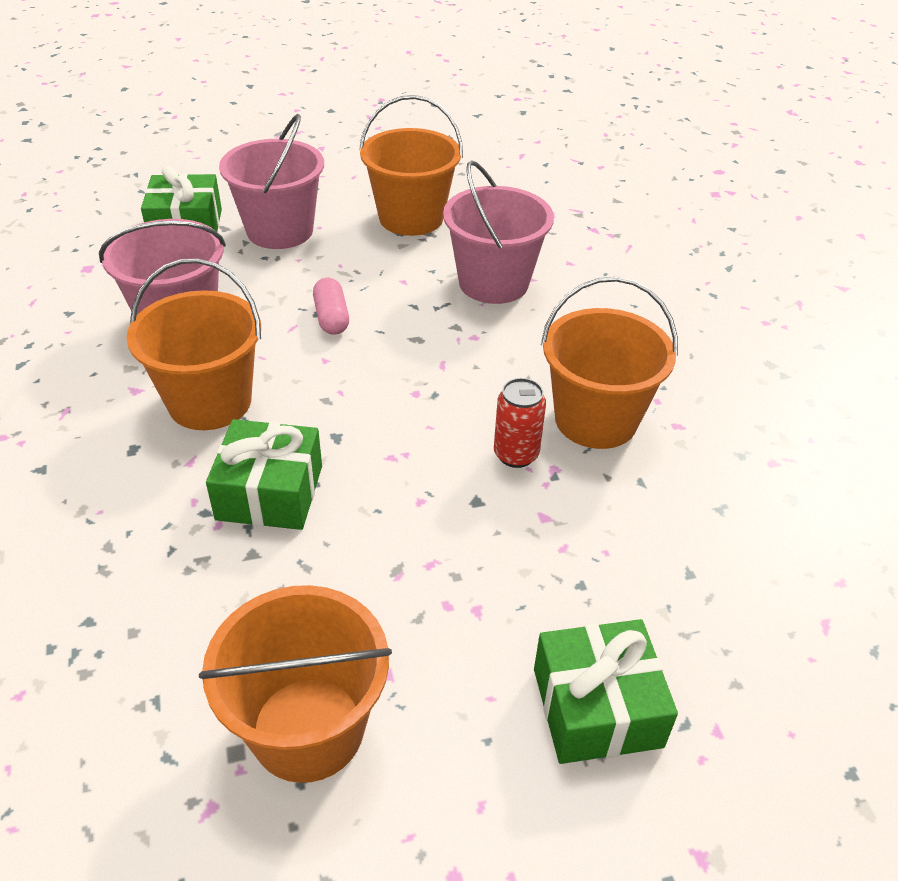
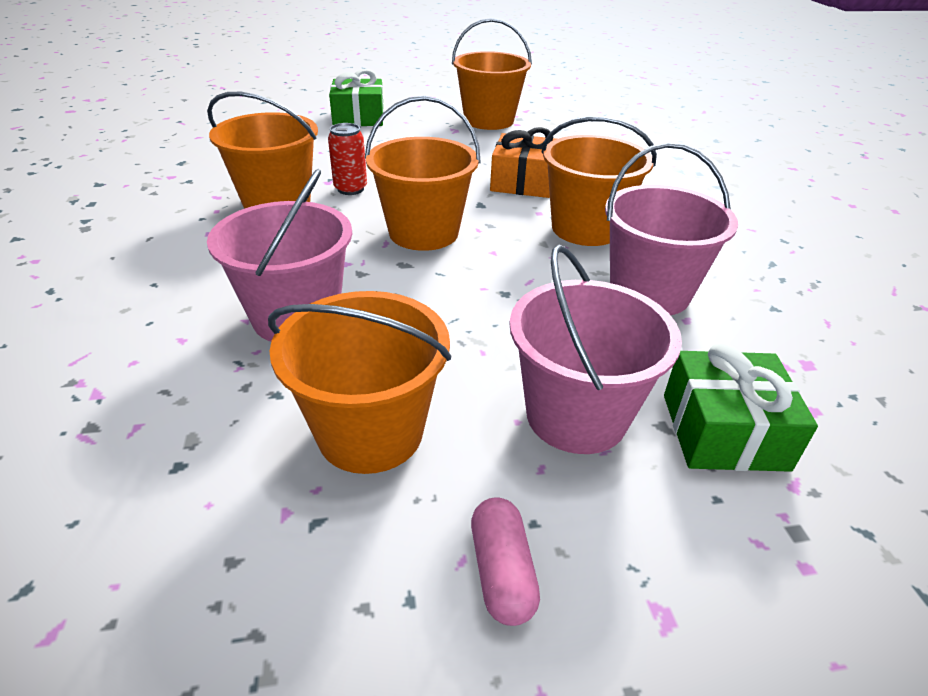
camera: 175 degrees left, 5 degrees down
green gift [206,419,322,530] -> orange gift [490,127,556,198]
pink capsule [313,278,349,335] -> pink capsule moved to [471,497,540,626]
none -> orange bucket [365,96,481,251]

